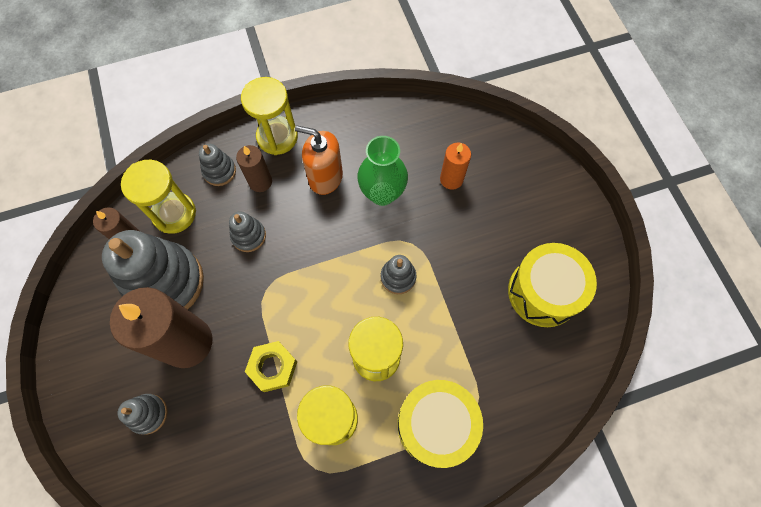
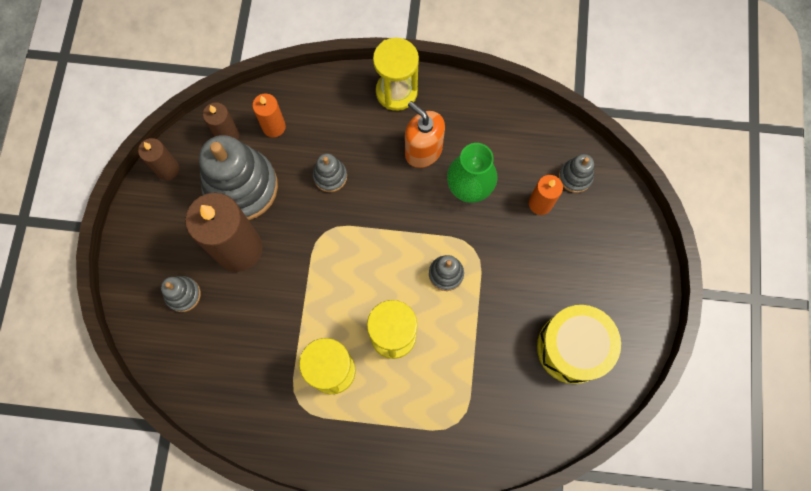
camera: 25 degrees right, 5 degrees up
yellow hourglass [121,160,196,234] -> orange candle [252,94,286,137]
grey stacking toy [199,144,236,186] -> grey stacking toy moved to [559,154,594,193]
brown candle [236,145,272,192] -> brown candle moved to [138,138,179,180]
yellow nut [245,341,297,392] -> none
yellow drum [397,380,483,468] -> none

